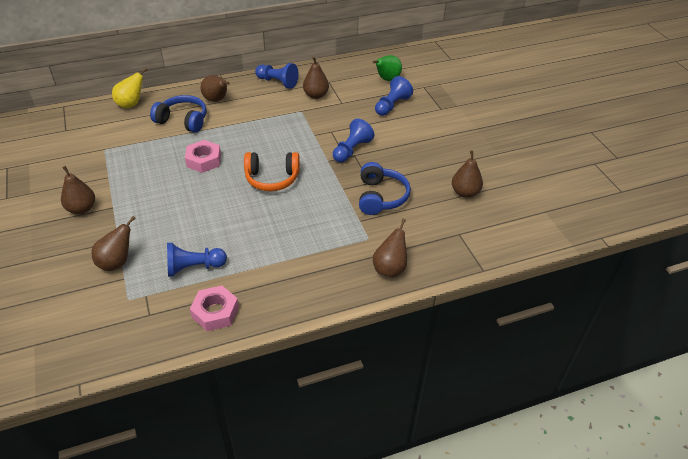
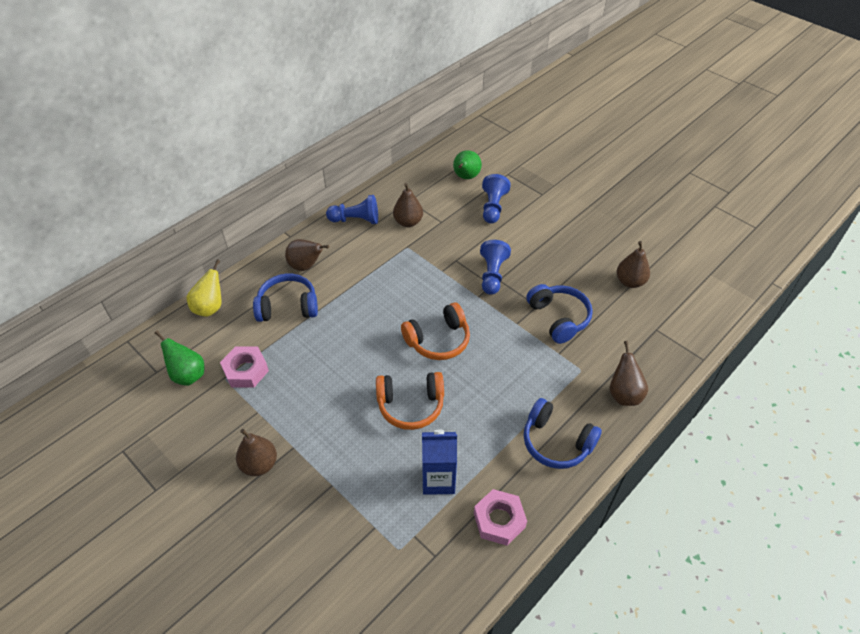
camera: 25 degrees left, 5 degrees up
brown pear [92,216,136,271] -> none
blue pawn [167,243,227,277] -> blue carton [422,430,457,495]
pink nut [185,140,221,173] -> pink nut moved to [220,346,269,388]
none -> green pear [155,331,205,386]
none -> orange headphones [376,372,444,430]
none -> blue headphones [524,398,602,469]

